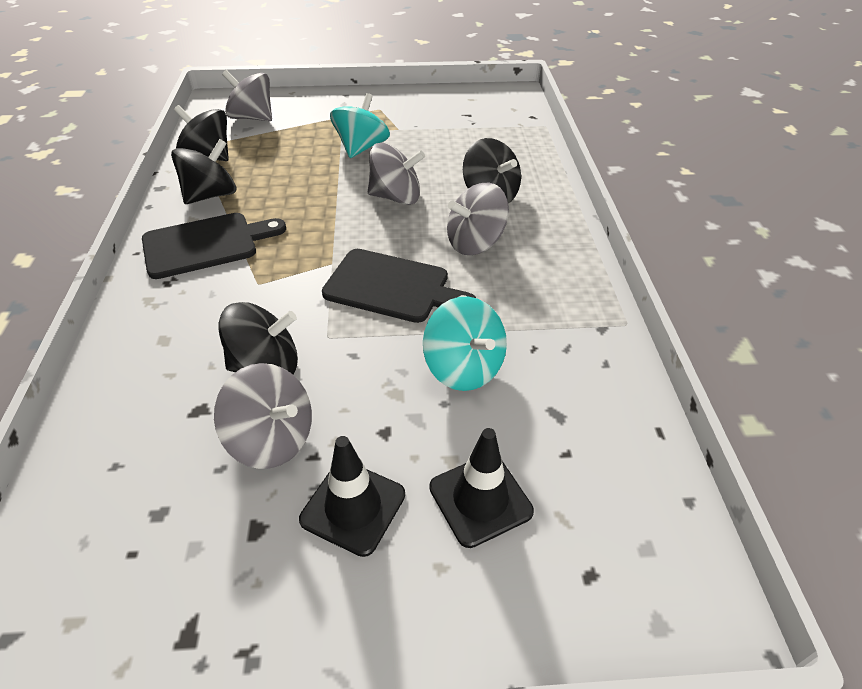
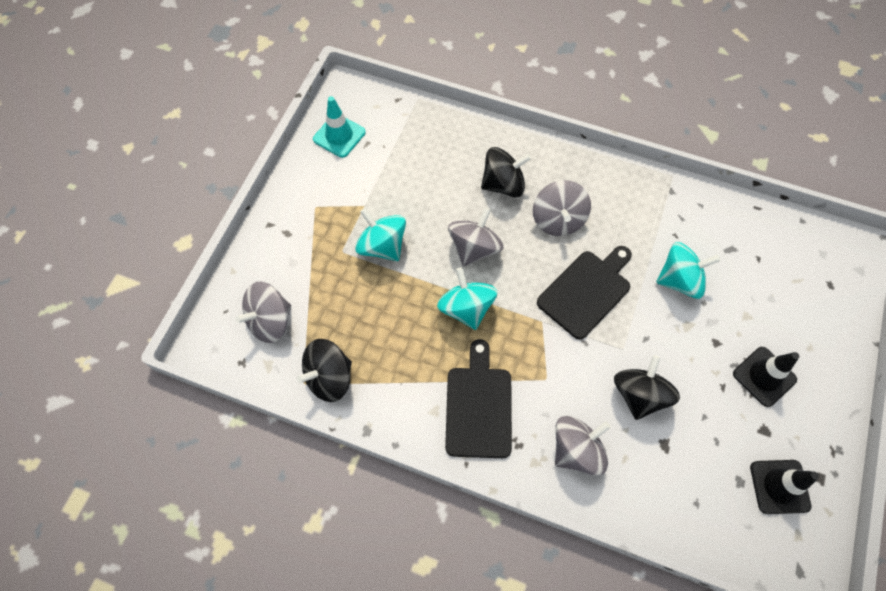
camera: 65 degrees left, 20 degrees up
black spinning top [171,139,236,204] -> none
grey spinning top [214,363,312,469] -> grey spinning top moved to [555,416,611,476]
black traffic cone [429,428,534,548] -> black traffic cone moved to [750,460,819,514]
none -> turquoise traffic cone [313,96,366,158]
none -> turquoise spinning top [437,267,498,330]

